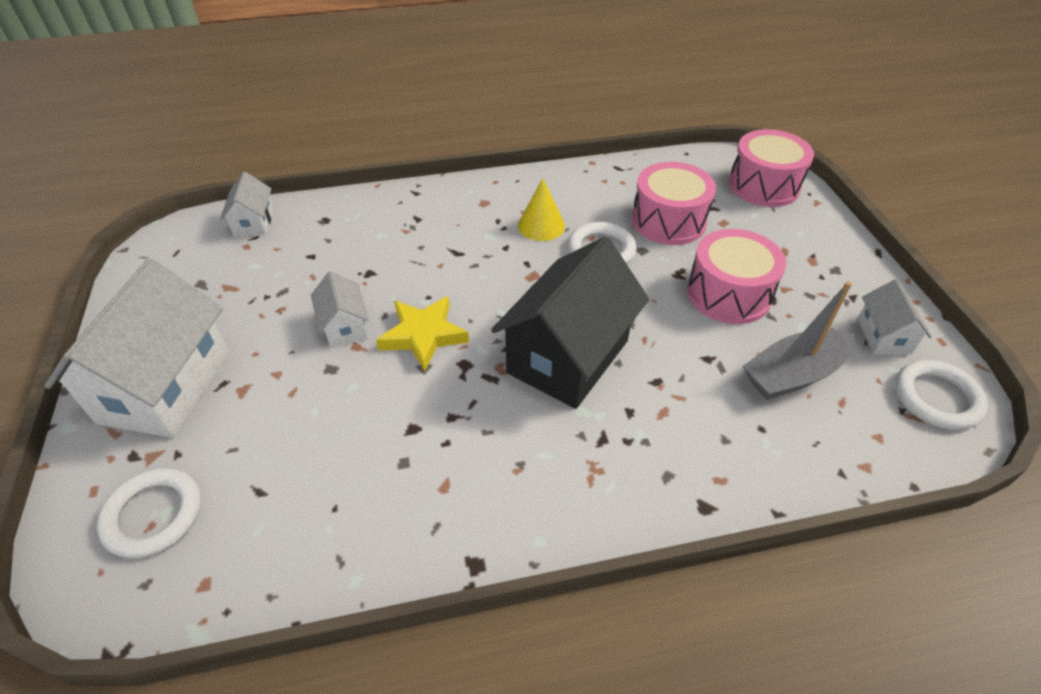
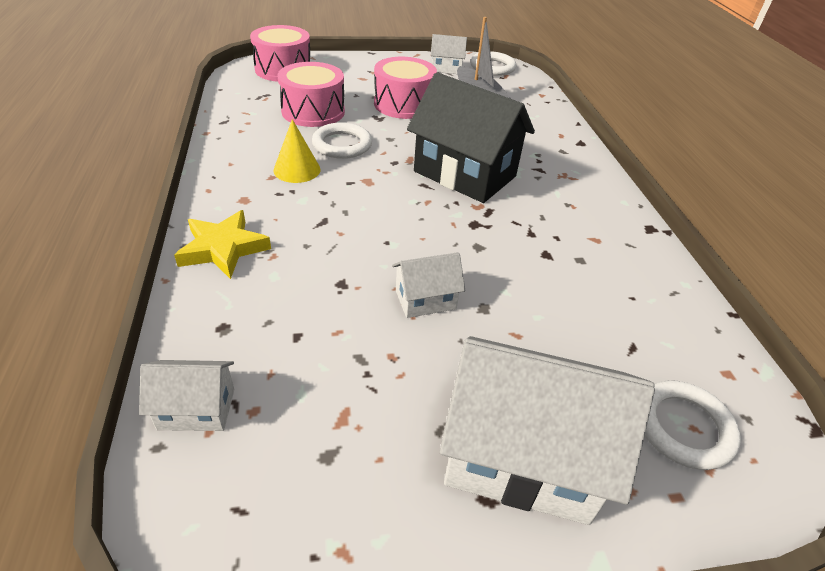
camera: 90 degrees left, 5 degrees down
yellow star [376,296,469,371] -> yellow star moved to [174,210,271,279]

